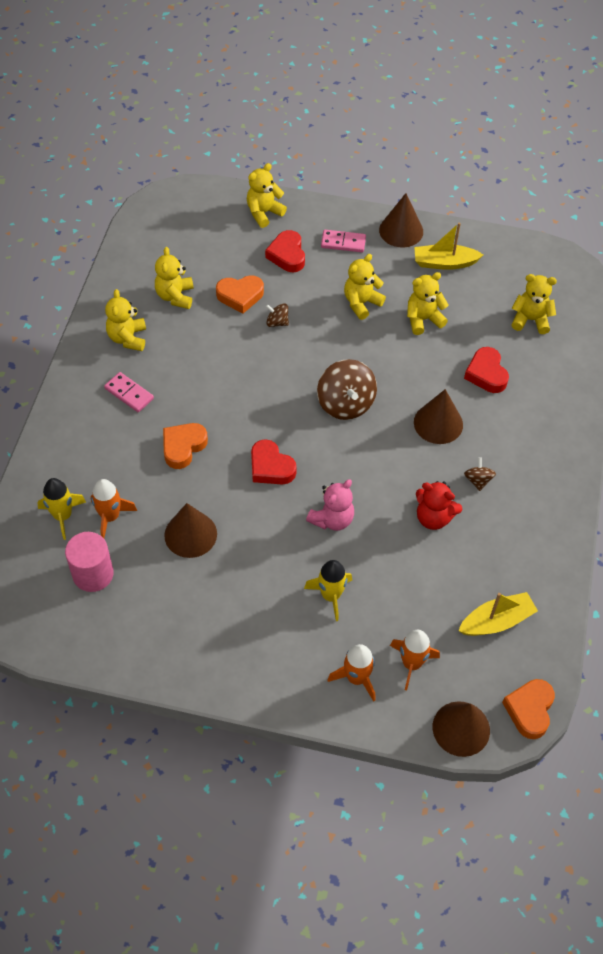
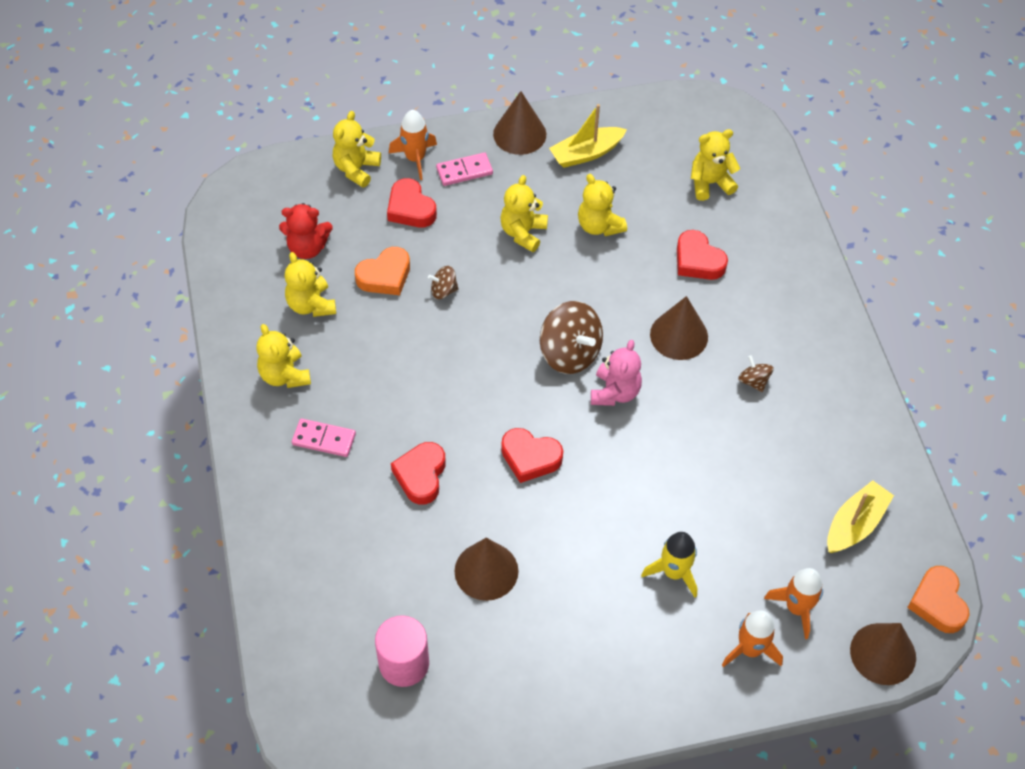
camera: 25 degrees left, 0 degrees up
yellow rocket [37,478,86,540] -> none
orange rocket [91,479,137,538] -> orange rocket moved to [389,110,437,180]
orange heart [163,423,208,469] -> red heart [391,442,446,505]
pink teddy bear [306,479,354,531] -> pink teddy bear moved to [591,340,642,406]
yellow teddy bear [407,272,449,335] -> yellow teddy bear turned 75 degrees counterclockwise [578,174,627,236]
red teddy bear [416,481,462,530] -> red teddy bear moved to [279,203,333,259]

